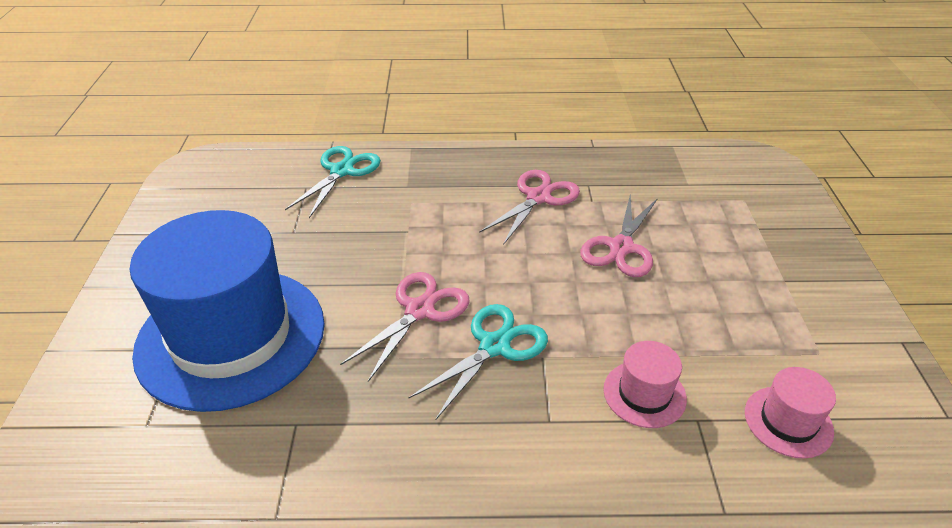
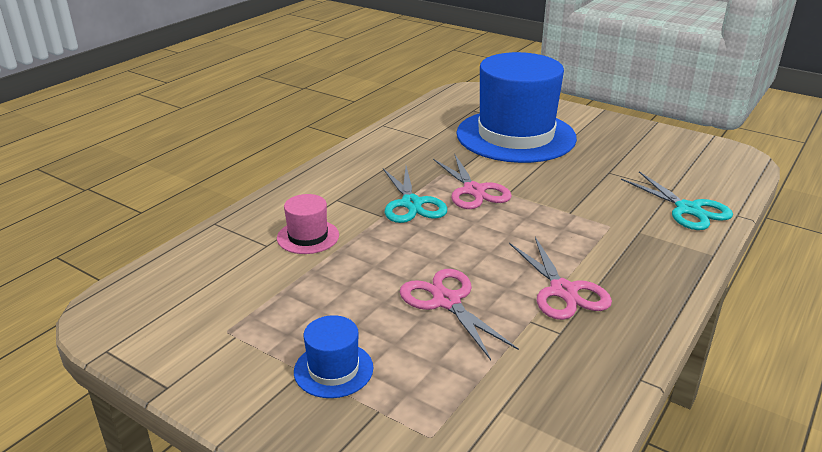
camera: 125 degrees right, 10 degrees down
pink hat [745,367,836,459] -> none
none -> blue hat [294,315,373,398]

